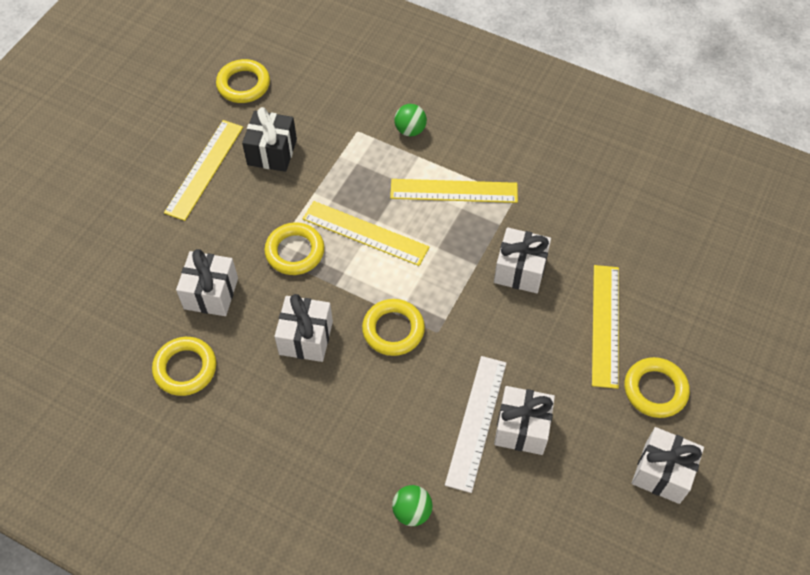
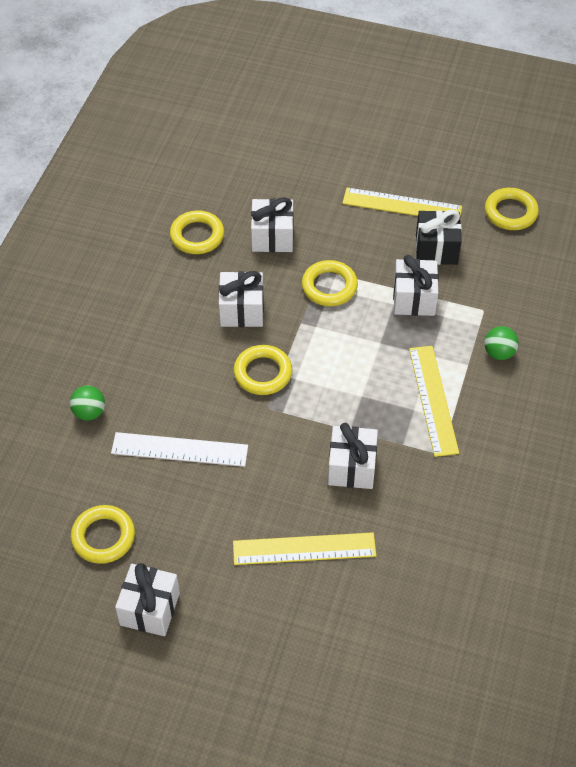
camera: 80 degrees right, 5 degrees down
yellow ruler [303,201,429,266] -> none
white gift [494,386,555,455] -> white gift moved to [393,255,439,316]
yellow ring [624,357,690,418] -> yellow ring moved to [71,505,135,564]

